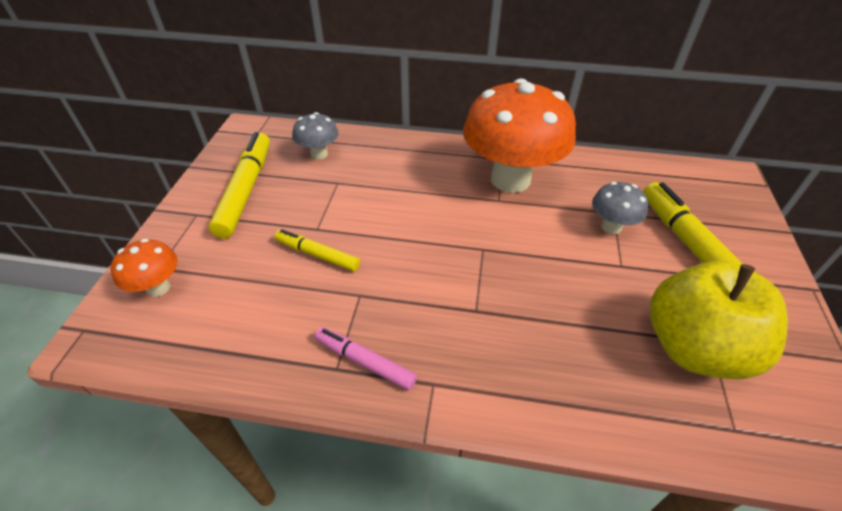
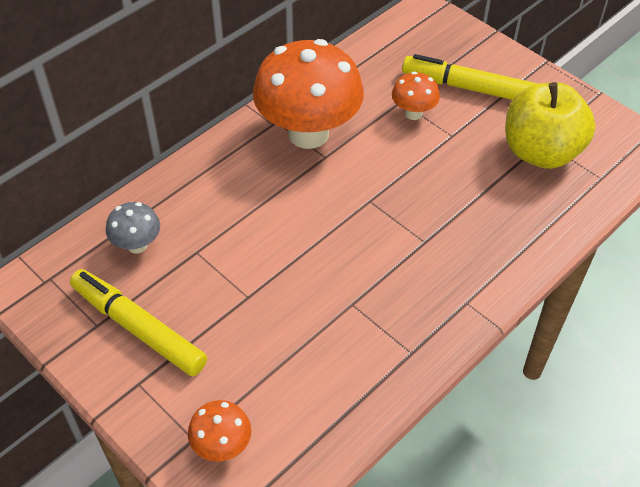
camera: 55 degrees left, 5 degrees up
yellow marker [275,229,360,272] -> none
pink marker [315,327,417,390] -> none
grey mushroom [592,182,649,234] -> orange mushroom [392,72,440,120]

